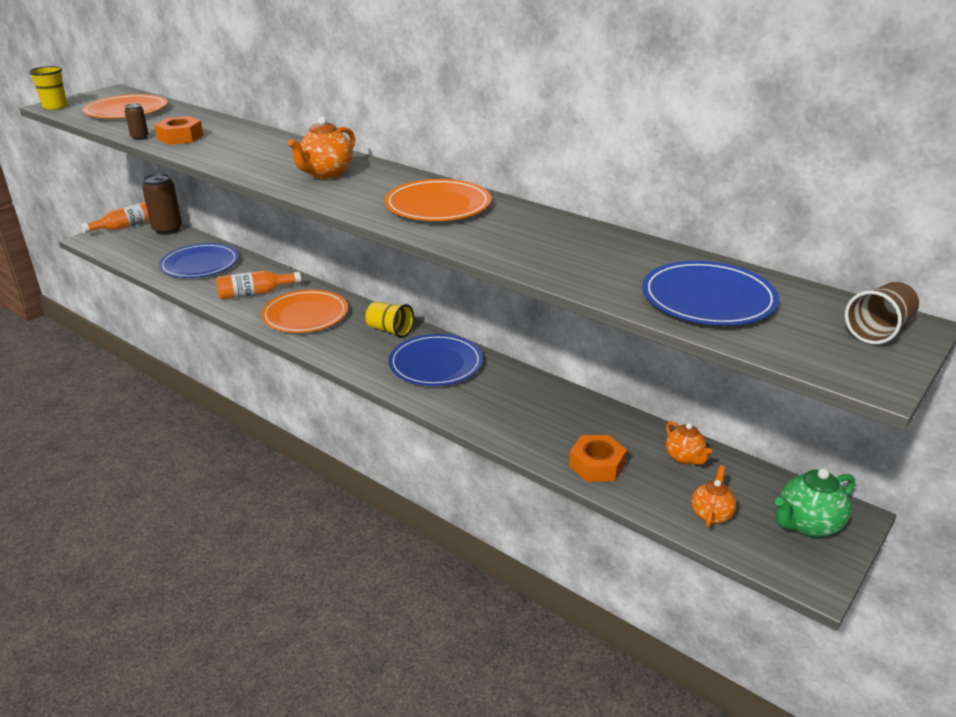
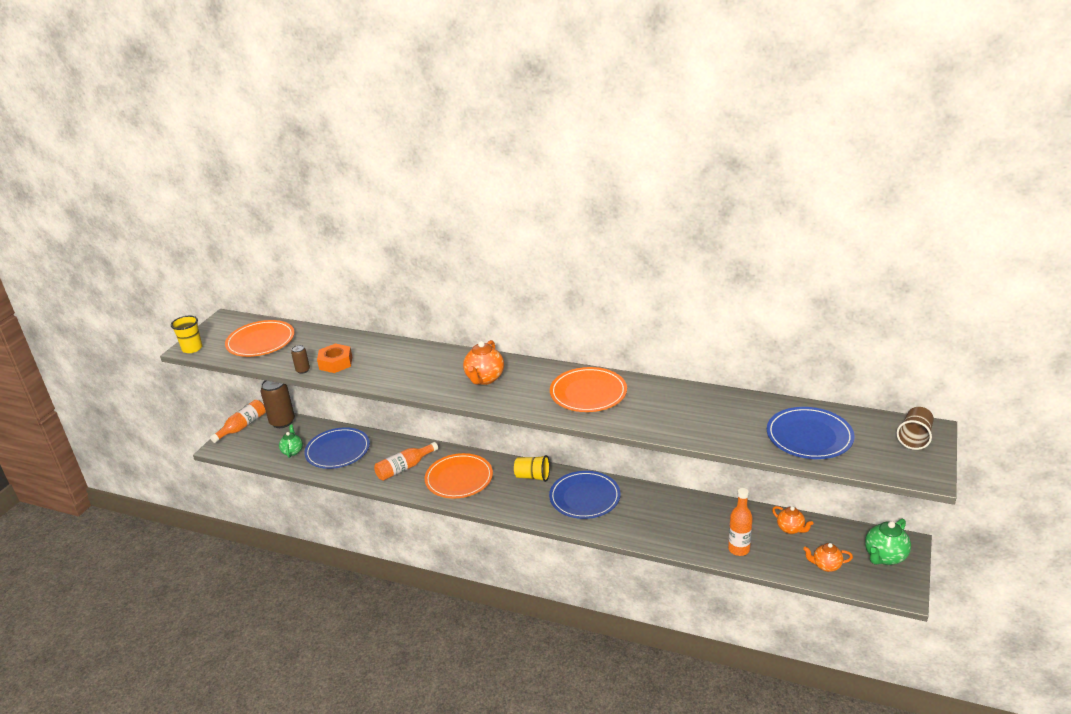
camera: 15 degrees left, 0 degrees up
orange nut [569,435,627,482] -> orange bottle [728,488,753,556]
orange teapot [691,465,736,528] -> orange teapot turned 90 degrees counterclockwise [803,543,853,572]
none -> green teapot [279,424,303,458]

